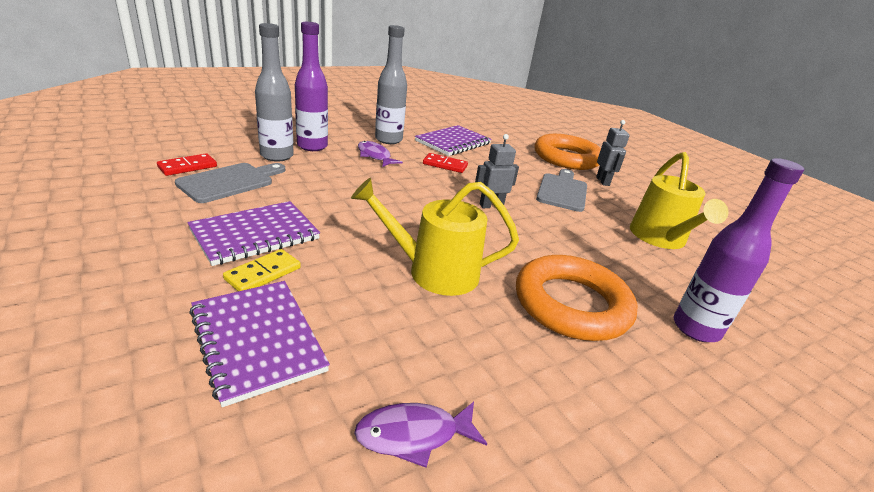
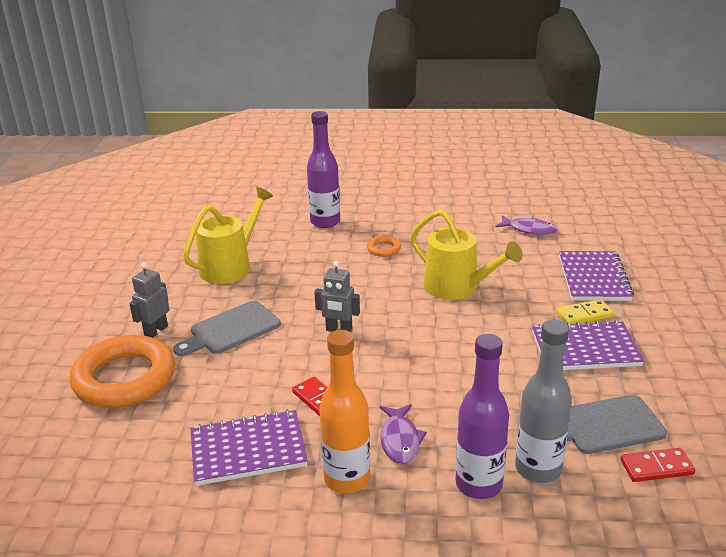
camera: 140 degrees left, 0 degrees up
grey bottle [375,25,407,144] -> orange bottle [319,330,370,493]
orange ring [516,255,638,341] -> orange ring [367,236,401,257], size x0.42

